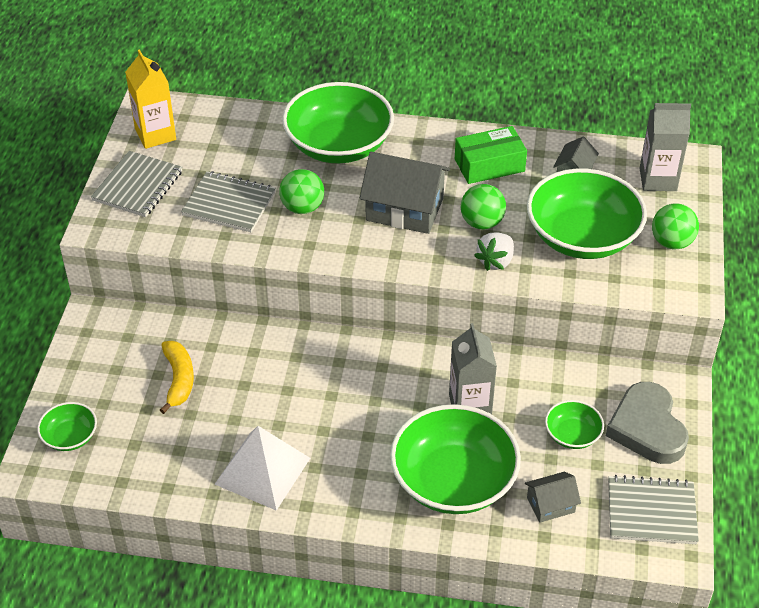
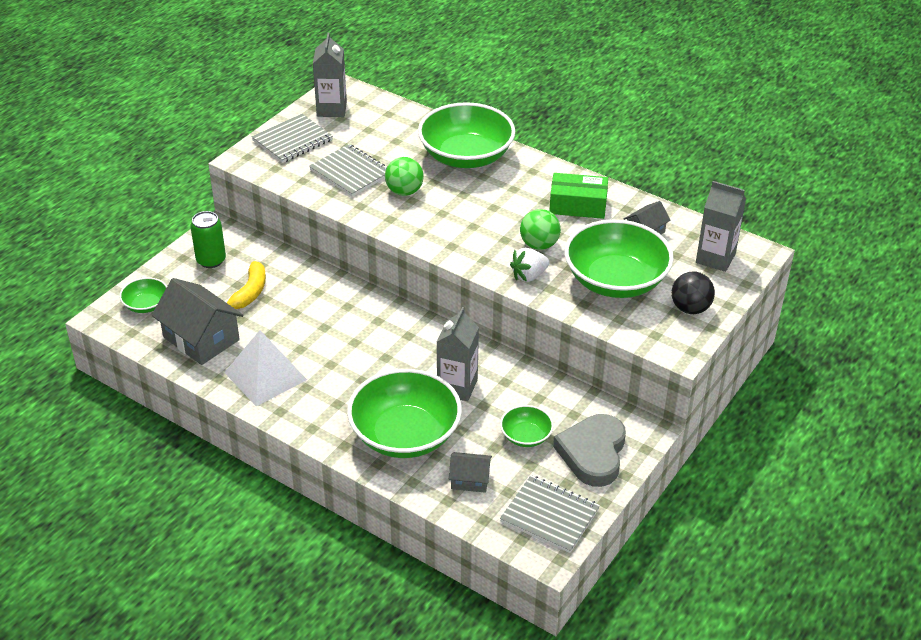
camera: 25 degrees right, 5 degrees down
yellow carton [125,49,176,149] -> grey carton [313,32,347,117]
grey house [360,152,450,234] -> grey house moved to [151,278,244,365]
green ball [652,203,699,249] -> black ball [671,271,715,314]
none -> green can [190,211,226,268]

